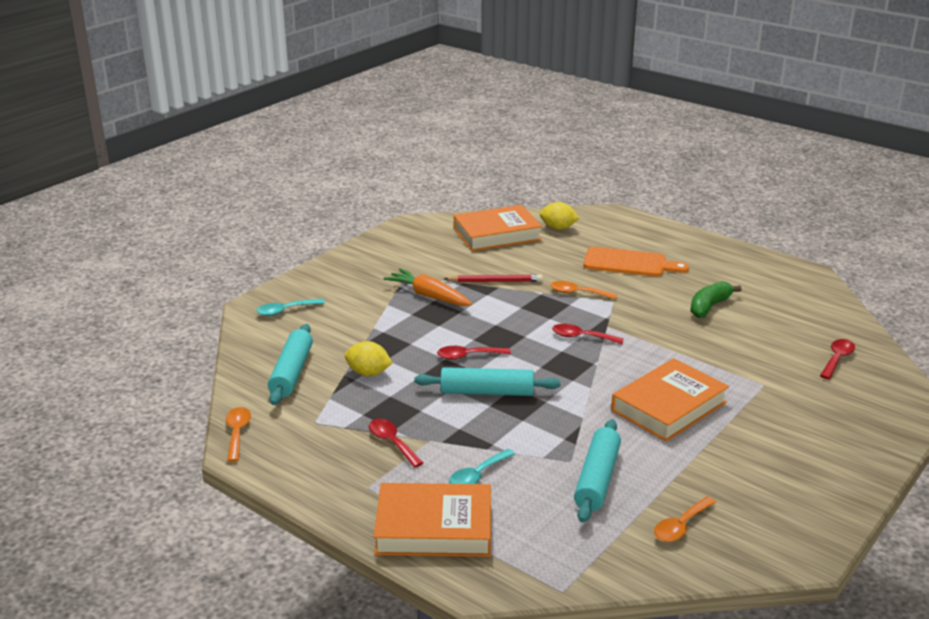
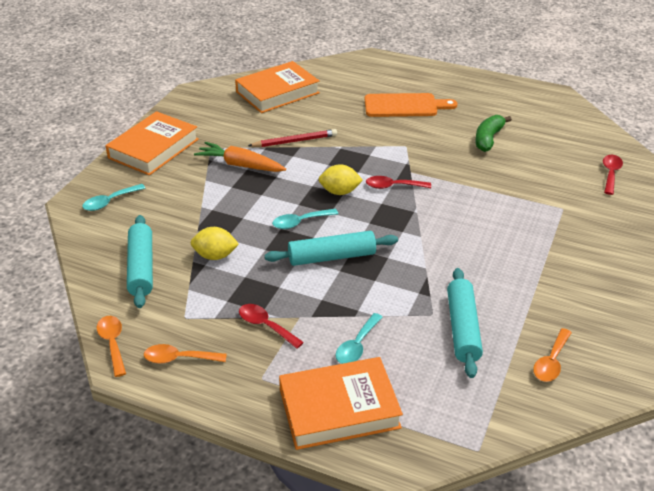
camera: 15 degrees left, 10 degrees up
red spoon [437,346,511,360] -> turquoise spoon [272,209,338,229]
yellow lemon [540,202,579,230] -> yellow lemon moved to [318,164,363,195]
orange spoon [550,281,617,299] -> orange spoon moved to [144,344,227,364]
orange book [611,358,729,442] -> orange book moved to [105,111,199,175]

